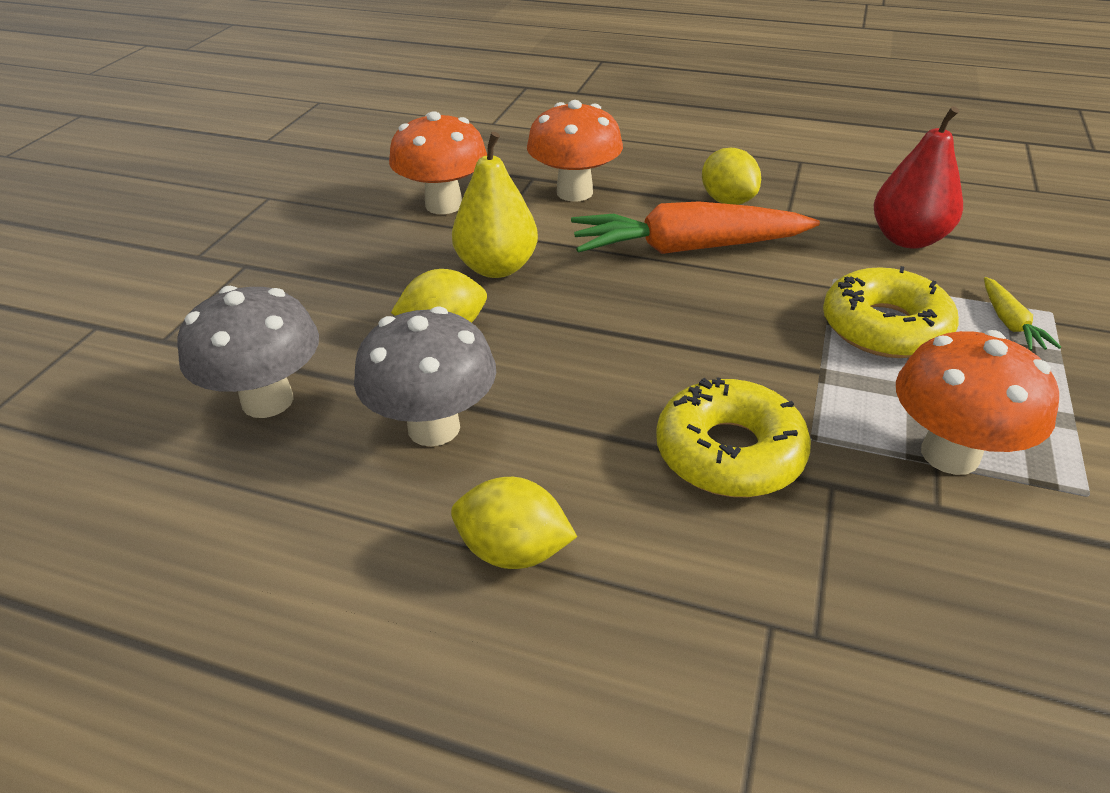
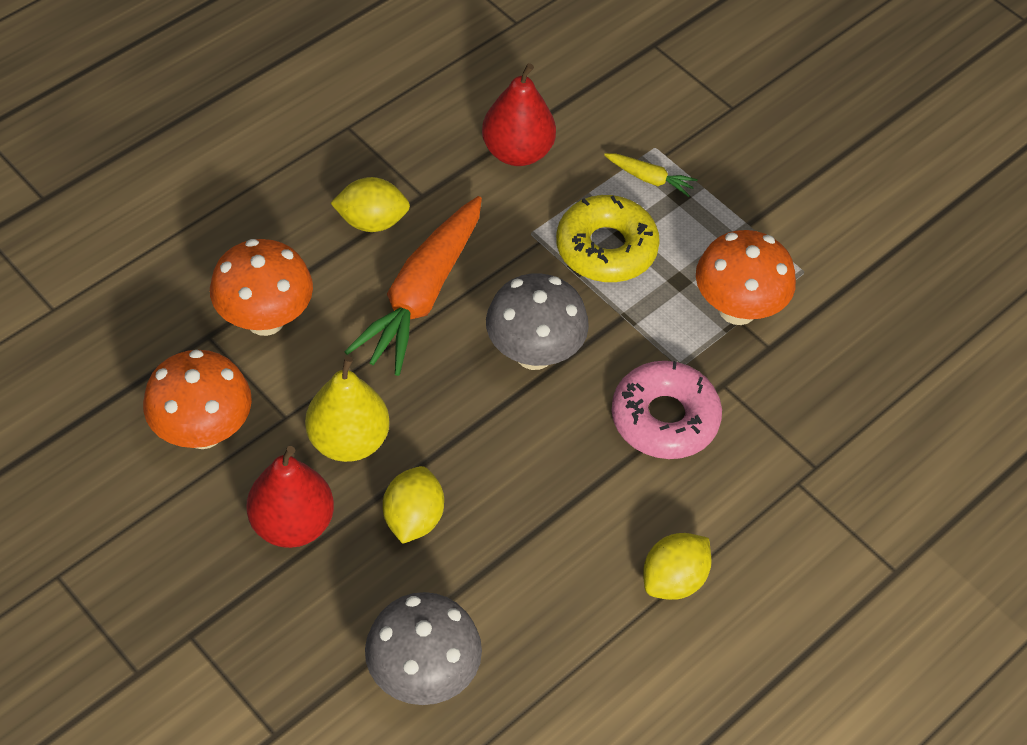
camera: 65 degrees left, 15 degrees up
grey mushroom [354,307,496,446] -> grey mushroom moved to [486,273,589,370]
yellow donut [656,377,811,497] -> pink donut [612,361,722,459]
none -> red pear [247,446,334,548]

